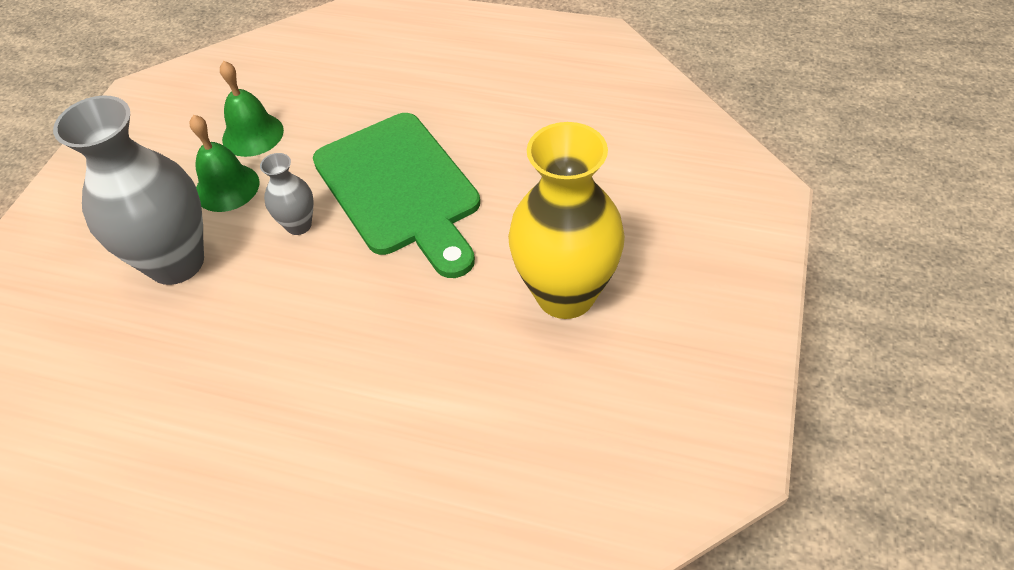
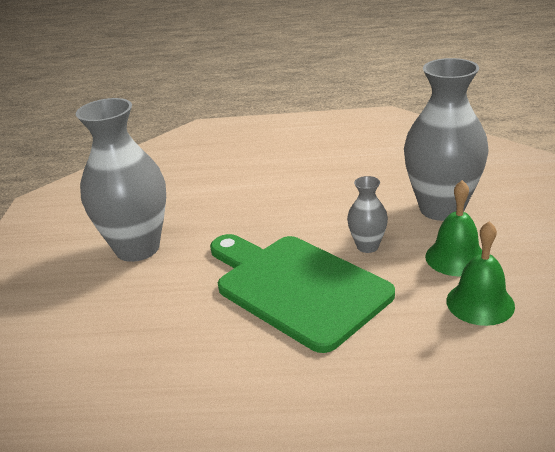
camera: 165 degrees right, 20 degrees down
yellow vase [508,122,625,319] -> grey vase [75,98,166,262]

